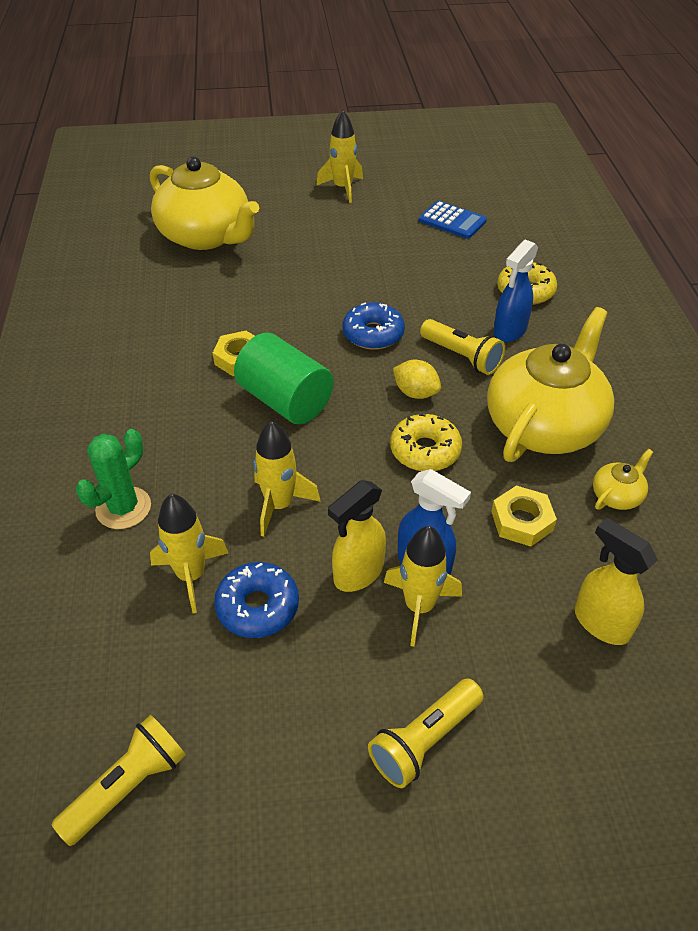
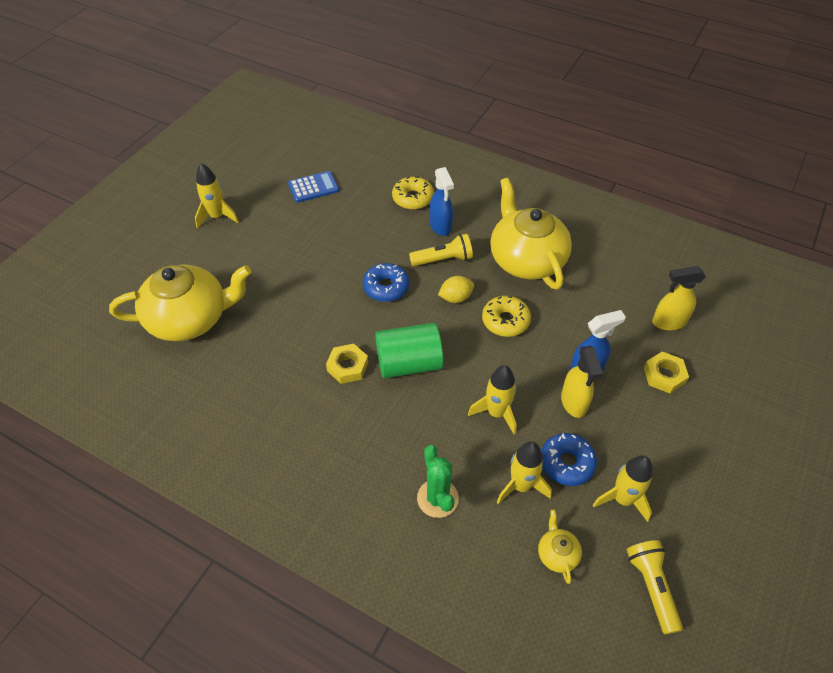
camera: 55 degrees left, 5 degrees up
yellow flashlight [368,679,484,788] -> none
yellow rocket [384,526,462,647] -> yellow rocket moved to [593,455,653,522]
yellow nut [491,486,557,547] -> yellow nut moved to [644,351,689,393]
yellow teapot [593,449,653,510] -> yellow teapot moved to [538,510,582,584]

